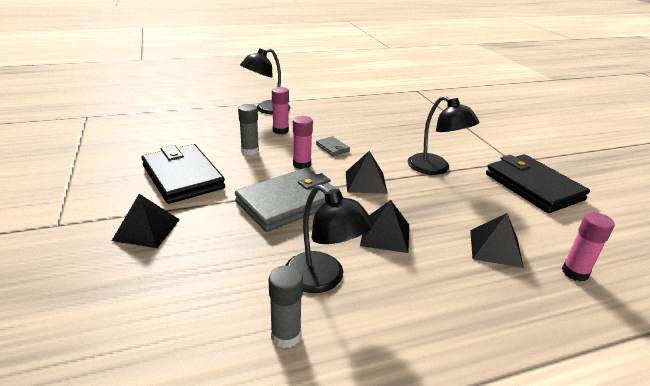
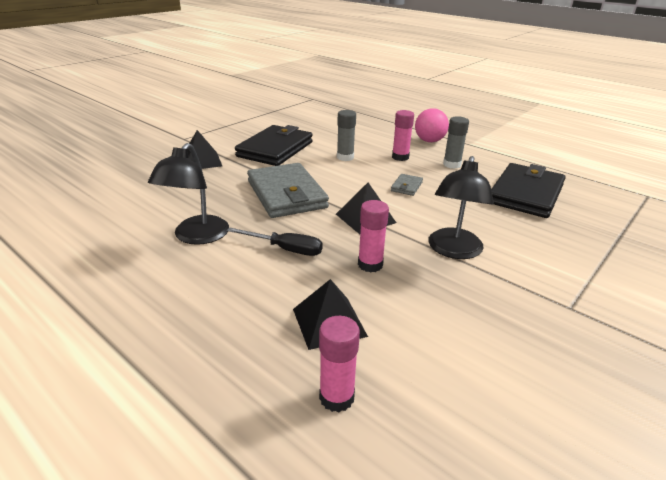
camera: 60 degrees right, 0 degrees up
grey wallet [235,168,342,232] -> grey wallet turned 45 degrees clockwise [247,163,329,218]
black lamp [240,48,290,115] -> pink ball [415,108,449,142]
grey glue stick [269,266,303,348] -> grey glue stick moved to [443,116,469,169]
pink glue stick [293,116,313,169] -> pink glue stick moved to [358,200,389,273]
black pyramid [360,200,409,253] -> black screwdriver [227,227,323,256]
black wallet [486,154,590,213] -> black wallet moved to [491,163,566,218]

